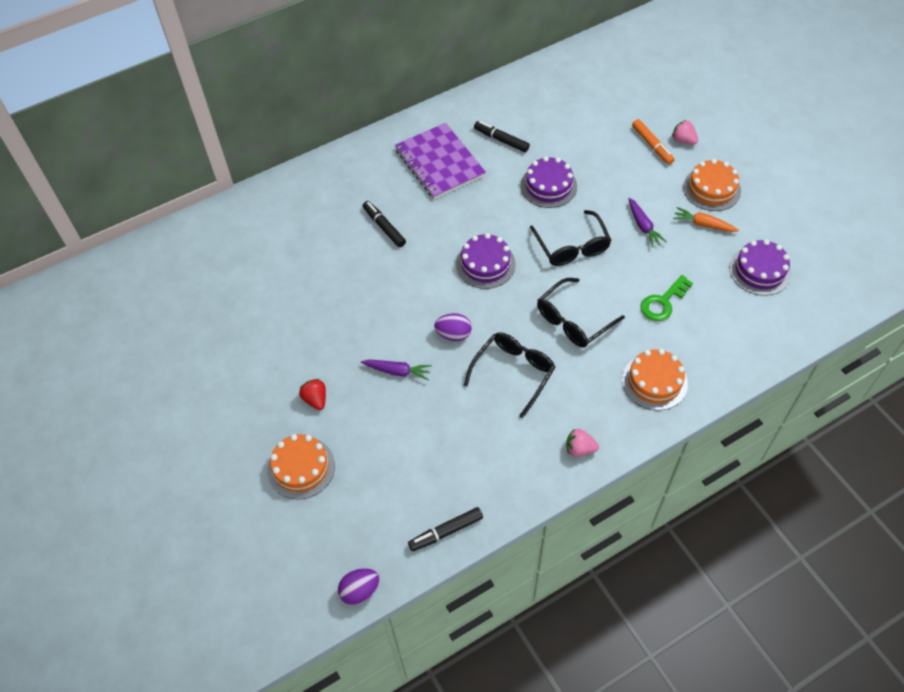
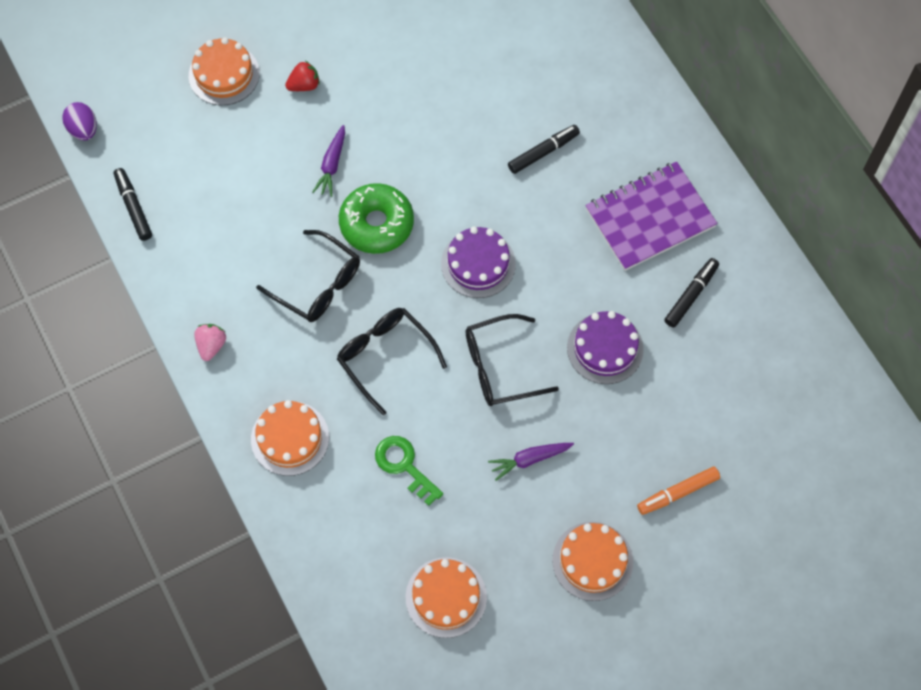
camera: 90 degrees right, 10 degrees up
purple egg [434,313,472,341] -> green donut [339,183,414,254]
pink strawberry [672,120,698,145] -> none
orange carrot [673,207,739,232] -> none
purple cake [729,239,791,296] -> orange cake [406,557,487,638]

